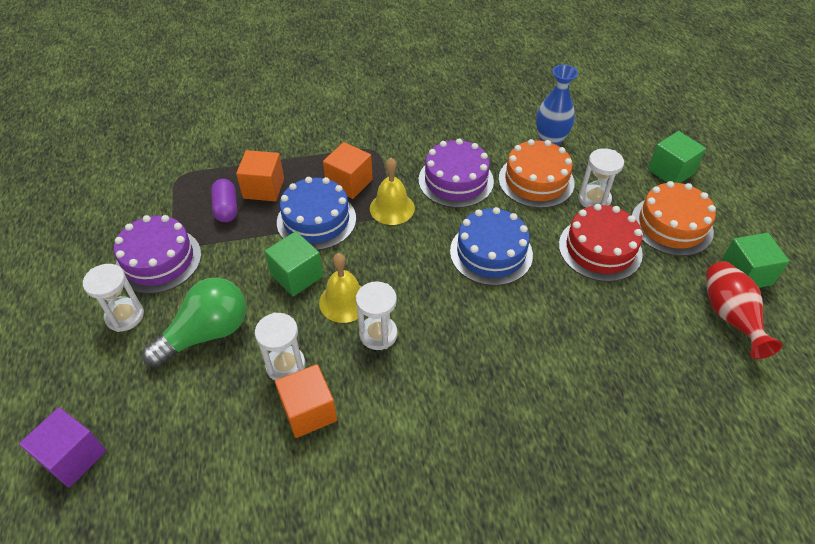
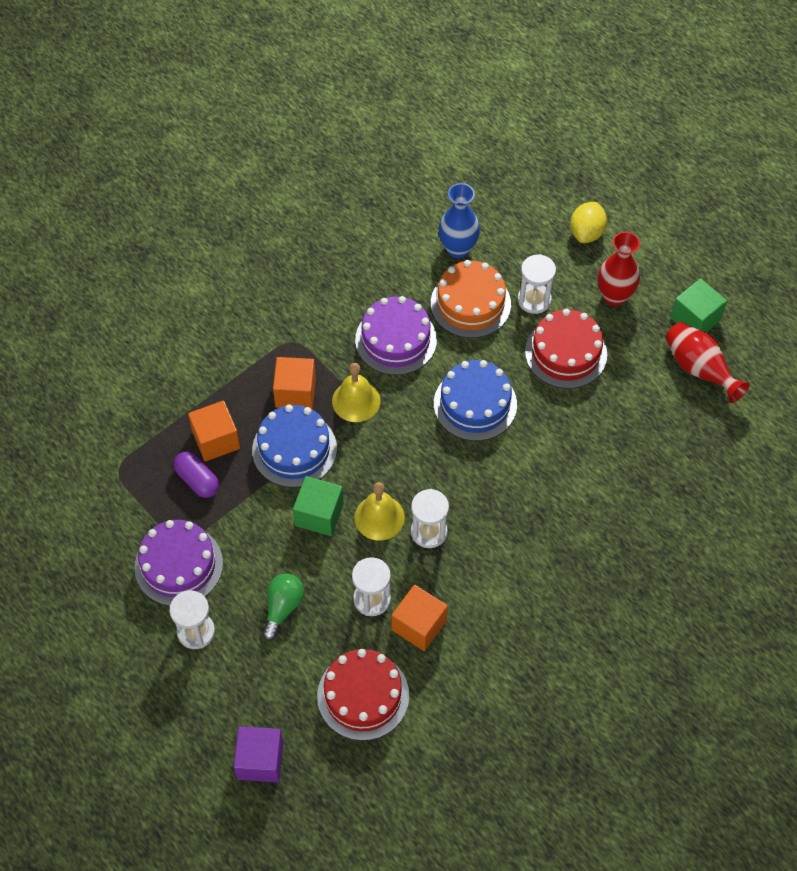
camera: 30 degrees left, 10 degrees up
green light bulb [142,278,246,368] -> green light bulb [262,574,304,641], size x0.63
orange cake [632,181,716,256] -> red vase [598,232,640,306]
green cube [648,131,706,183] -> yellow lemon [570,202,607,243]
none -> red cake [317,649,409,741]

